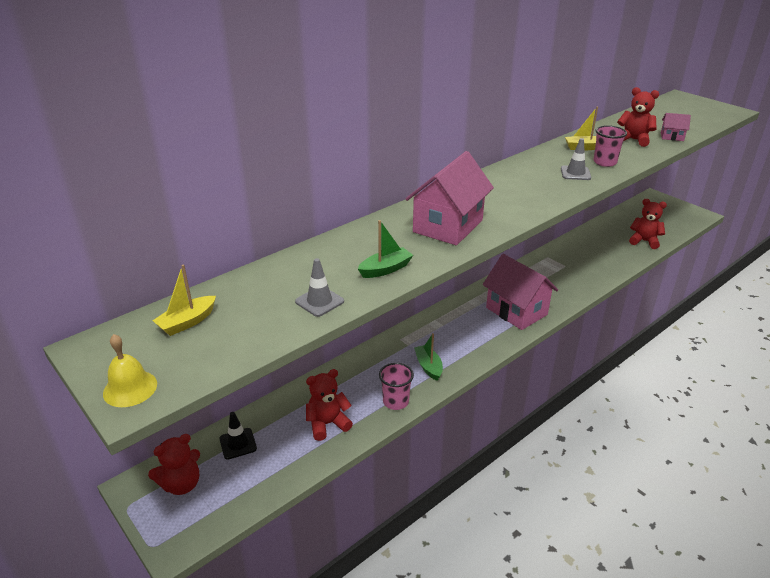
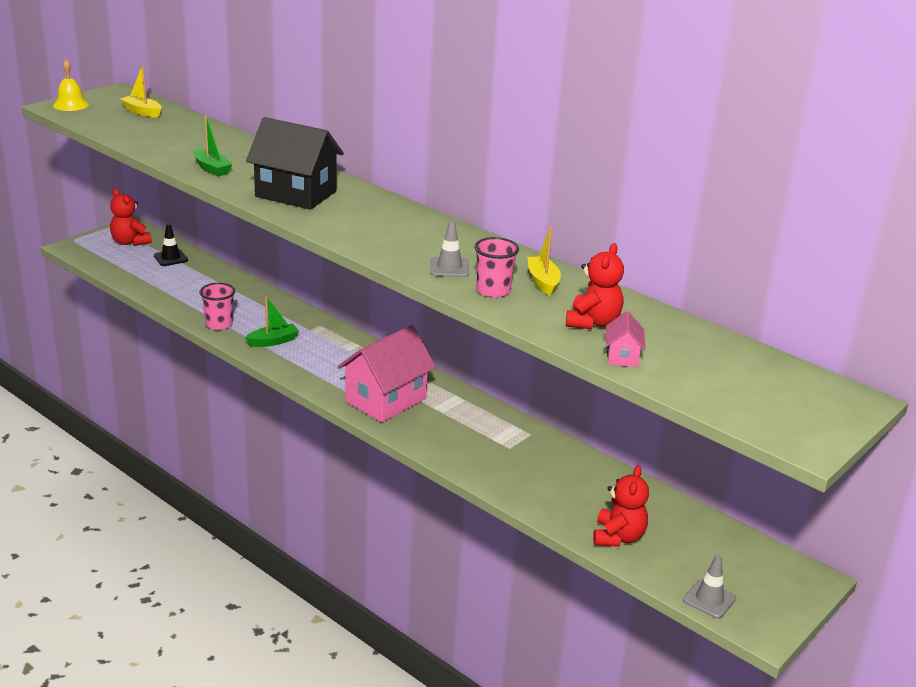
camera: 80 degrees right, 5 degrees down
grey traffic cone [295,258,344,317] -> grey traffic cone moved to [683,555,736,619]
red teddy bear [306,369,353,441] -> none
pink house [406,151,494,245] -> black house [246,117,344,210]

